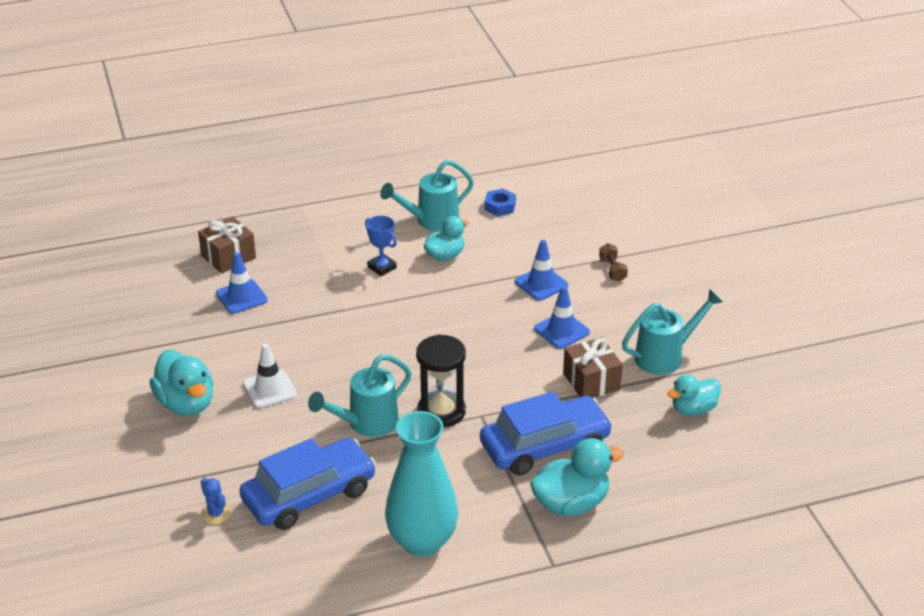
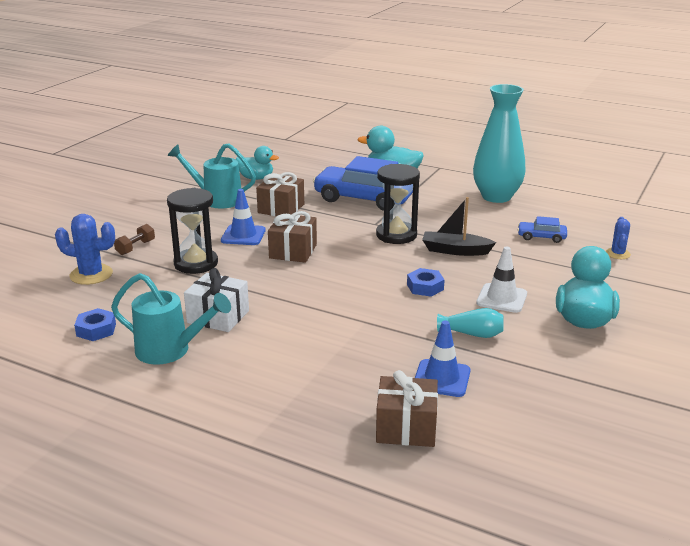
camera: 135 degrees left, 10 degrees down
blue car [239,438,376,530] -> blue car [518,216,567,243], size x0.45
turquoise watering can [308,354,411,437] -> black boat [422,197,496,256]
blue trophy [365,216,397,276] -> none
turquoise duck [424,216,469,261] -> white gift [184,268,249,332]
blue traffic cone [515,240,568,300] -> black hourglass [167,188,218,274]
none -> blue cactus [55,214,115,285]
none -> brown gift [268,211,317,263]
none -> blue nut [407,268,445,297]
none -> turquoise vase [437,308,504,338]

